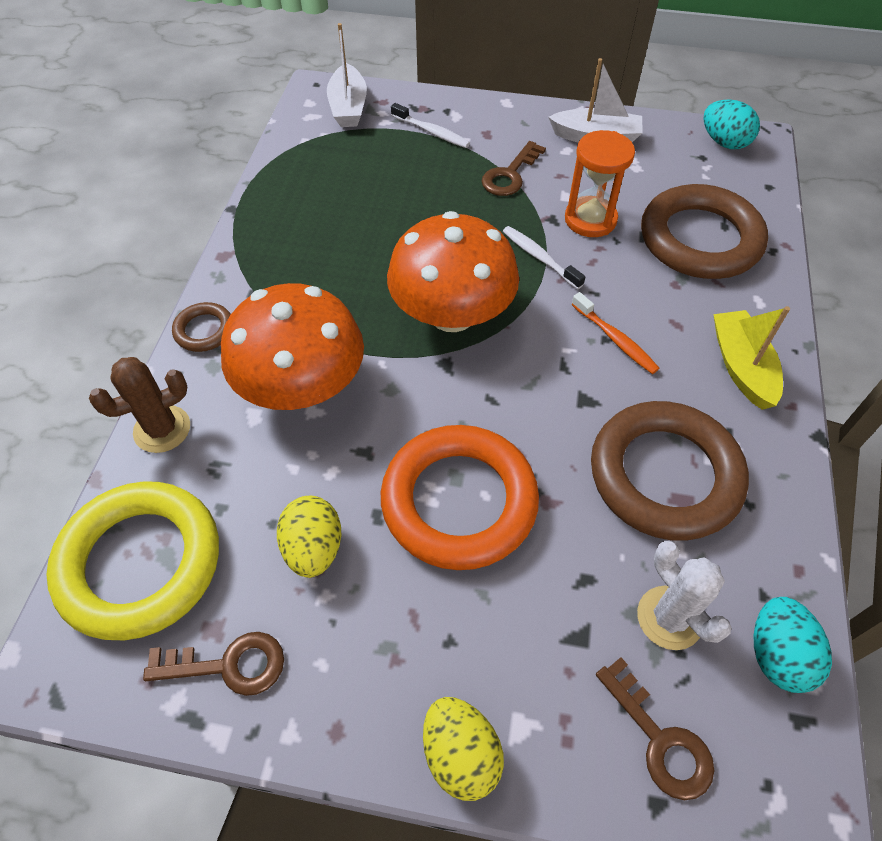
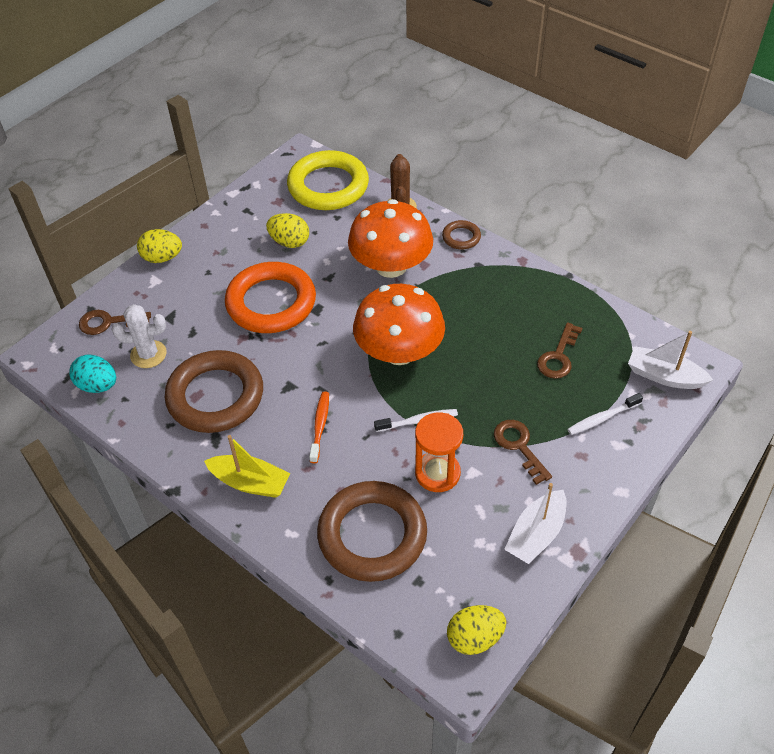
camera: 120 degrees right, 5 degrees down
brown key [143,632,284,696] -> brown key moved to [537,322,582,379]
orange toothbrush [571,292,660,374] -> orange toothbrush turned 105 degrees clockwise [309,392,329,463]
turquoise egg [703,99,760,149] -> yellow egg [447,605,506,655]

